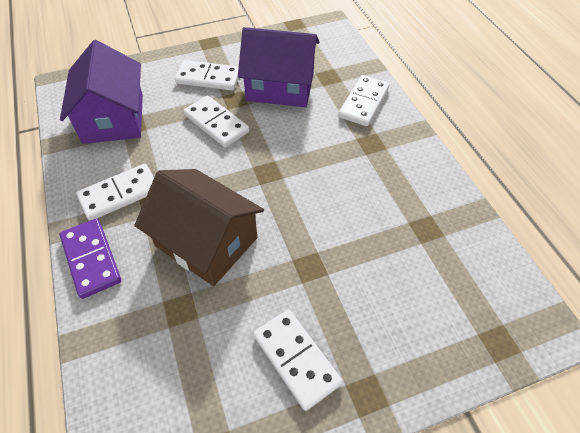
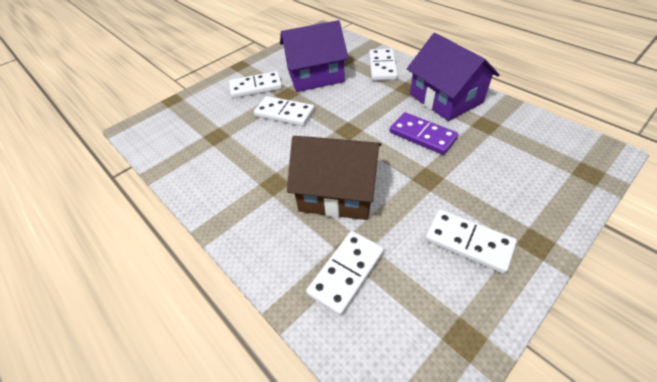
camera: 20 degrees left, 5 degrees down
purple house [60,40,143,144] -> purple house moved to [407,33,500,121]
purple domino [60,218,121,299] -> purple domino moved to [390,112,459,155]
white domino [76,164,154,221] -> white domino moved to [306,231,384,316]

